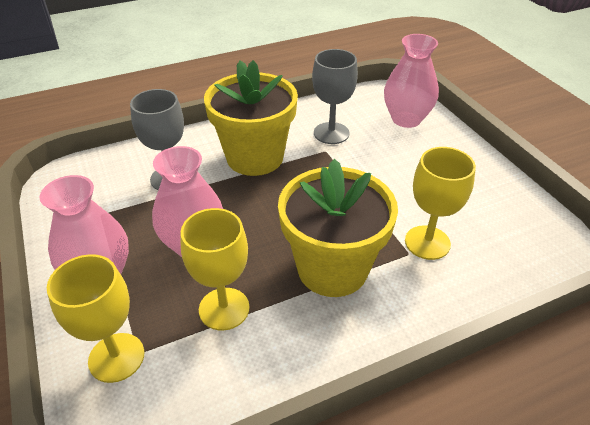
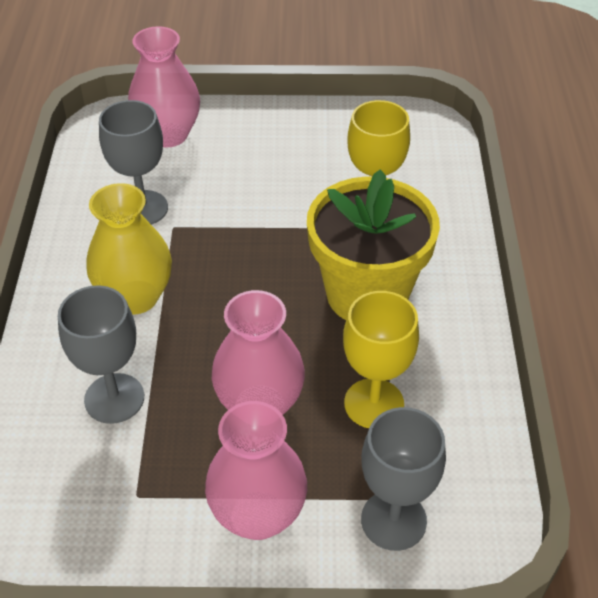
camera: 65 degrees left, 5 degrees up
yellow goblet [47,254,144,383] -> grey goblet [361,407,446,551]
yellow flower pot [204,60,298,176] -> yellow vase [86,183,172,314]

